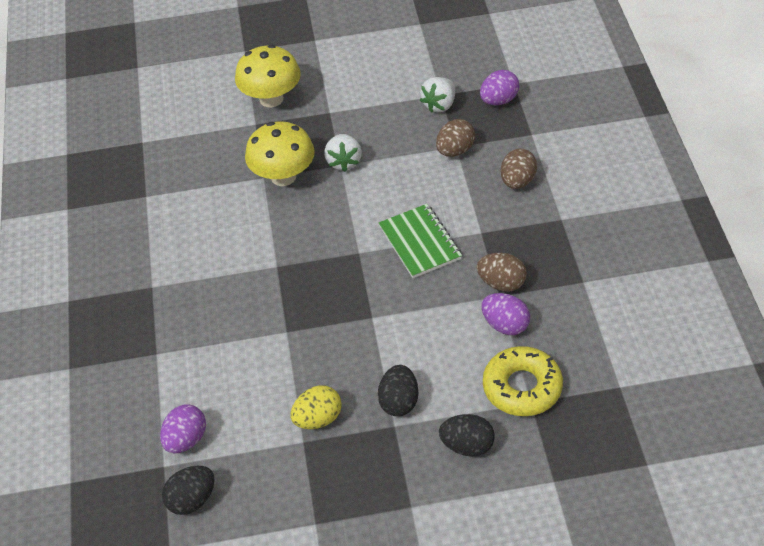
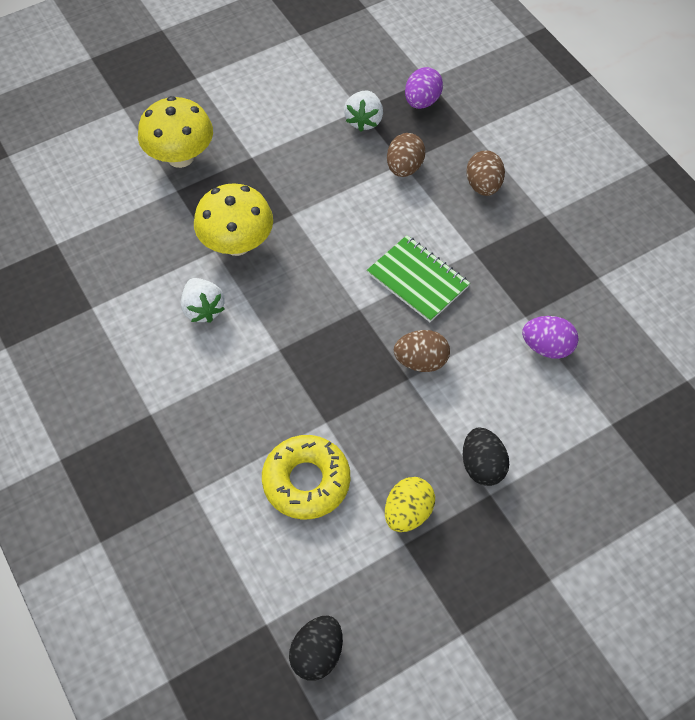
camera: 25 degrees left, 10 degrees up
purple egg [160,405,206,453] -> none
white strawberry [324,134,362,172] -> white strawberry moved to [181,278,225,323]
black egg [439,414,495,457] -> none
brown egg [477,253,527,292] -> brown egg moved to [394,330,450,372]
yellow donut [483,346,563,416] -> yellow donut moved to [262,435,350,520]

